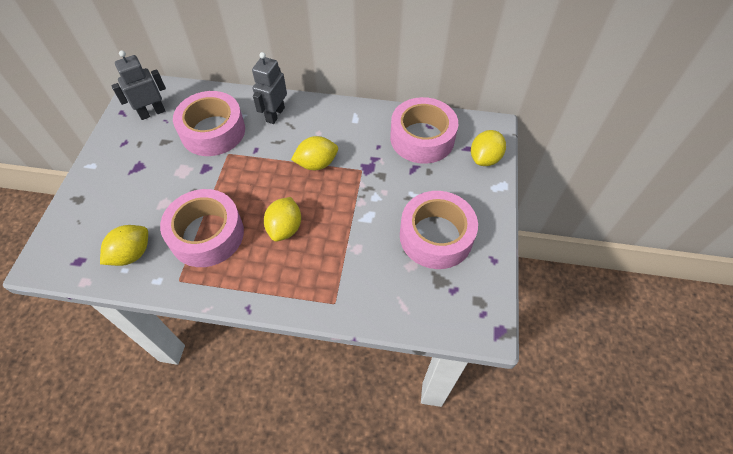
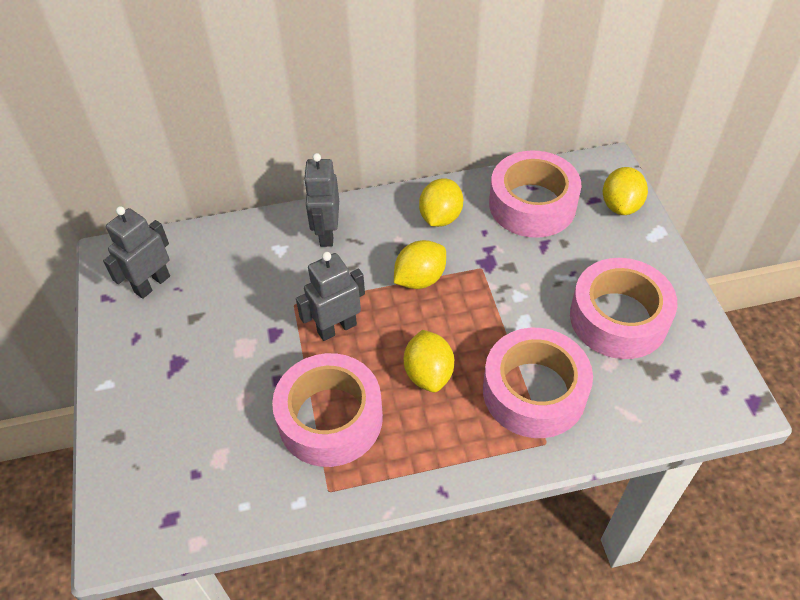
camera: 20 degrees left, 5 degrees down
yellow lemon [100,225,148,266] -> yellow lemon moved to [419,178,463,227]
pink tape [173,91,245,156] -> pink tape moved to [483,328,593,438]
none -> grey robot [296,252,365,341]

